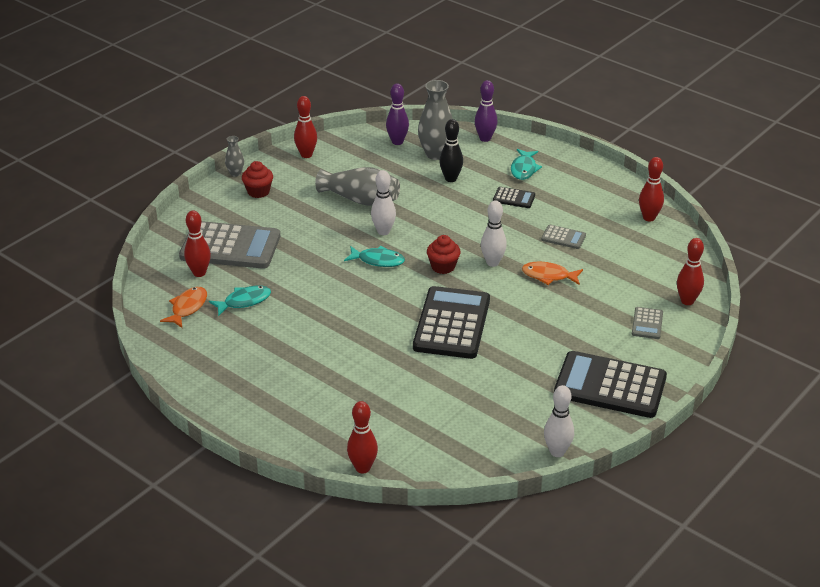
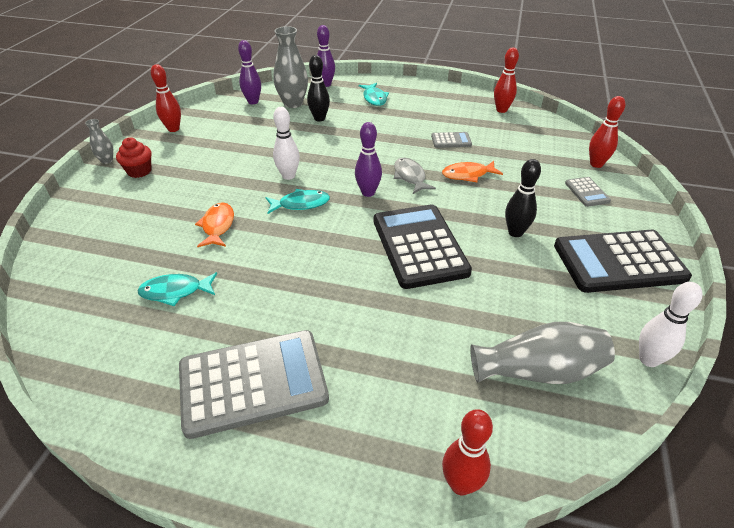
camera: 25 degrees left, 5 degrees up
orange fish [160,287,207,328] -> orange fish moved to [195,202,234,247]
grey calculator [179,221,280,269] -> grey calculator moved to [179,330,329,439]
red bowling pin [184,210,211,277] -> none
turquoise fish [209,285,271,316] -> turquoise fish turned 135 degrees counterclockwise [138,272,217,306]
grey vase [315,167,400,206] -> grey vase moved to [470,322,615,384]
red cupcake [427,235,461,274] -> purple bowling pin [355,122,382,197]
white bowling pin [481,200,507,267] -> grey fish [394,158,436,194]
black calculator [493,187,535,208] -> none
none -> black bowling pin [505,159,541,237]

